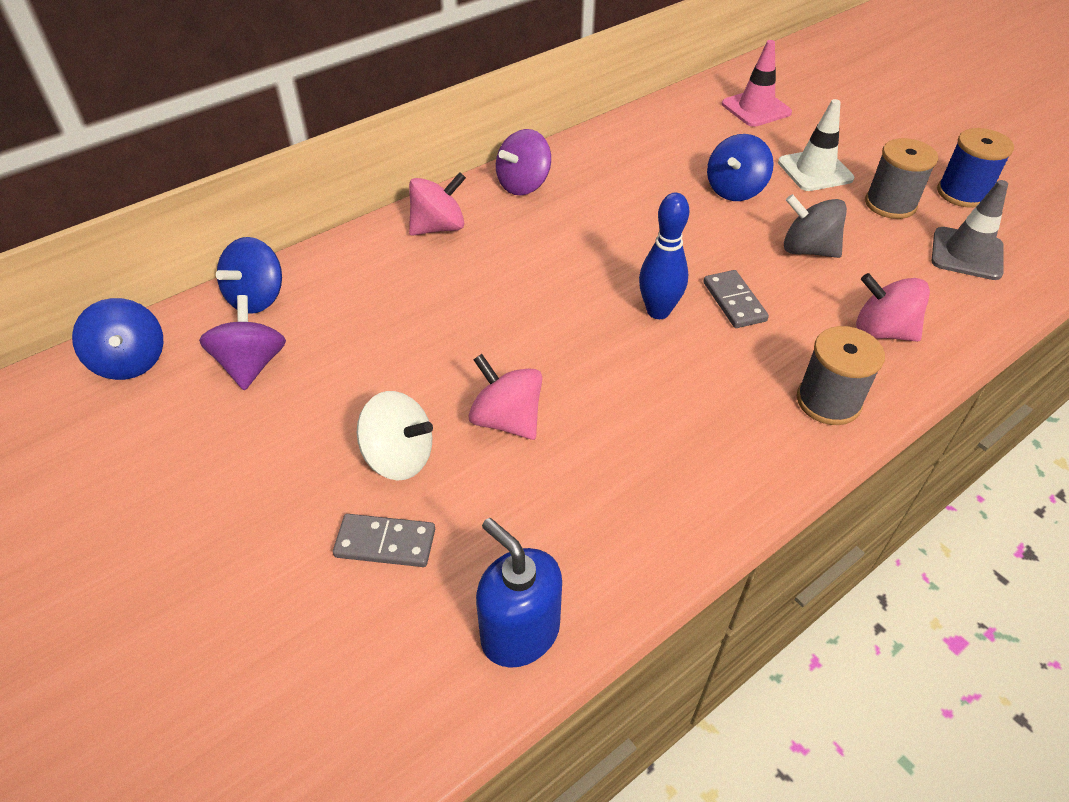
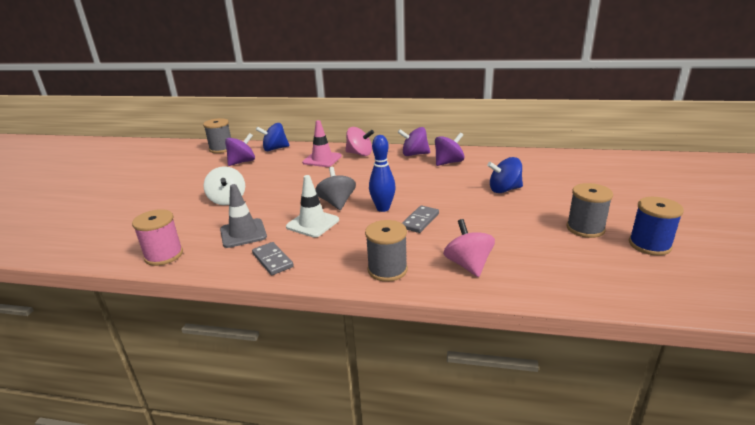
camera: 50 degrees right, 20 degrees down
blue spinning top [72,298,163,380] -> grey spool [203,118,231,153]
grey domino [333,514,435,567] -> grey domino moved to [252,242,294,275]
pink spinning top [468,354,542,440] -> none
blue soap dispenser [476,518,562,668] -> pink spool [132,209,183,266]
pink traffic cone [722,40,792,127] -> pink traffic cone moved to [302,120,342,167]
white traffic cone [778,99,854,191] -> white traffic cone moved to [286,175,339,237]
grey spinning top [784,194,847,258] -> grey spinning top moved to [315,167,356,210]
grey traffic cone [932,180,1008,280] -> grey traffic cone moved to [220,184,267,248]
none -> purple spinning top [435,133,465,166]

